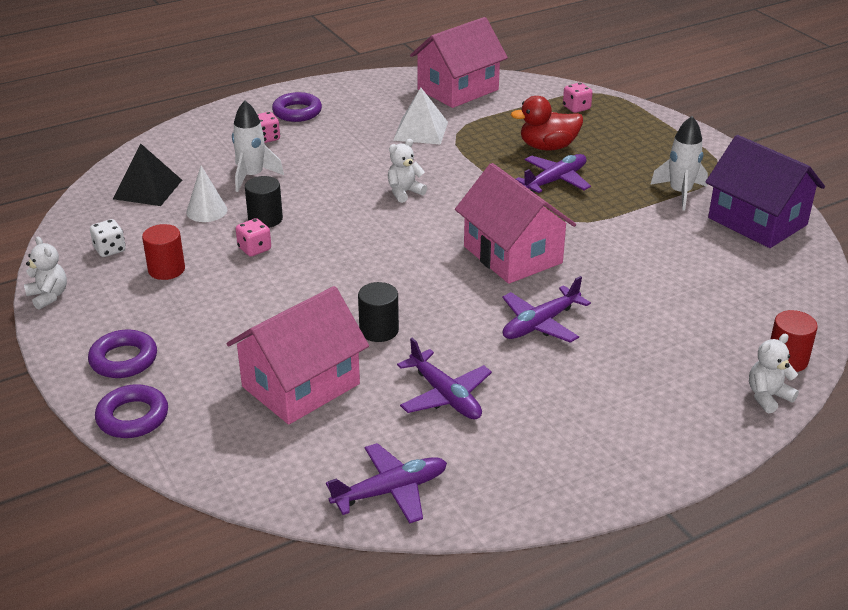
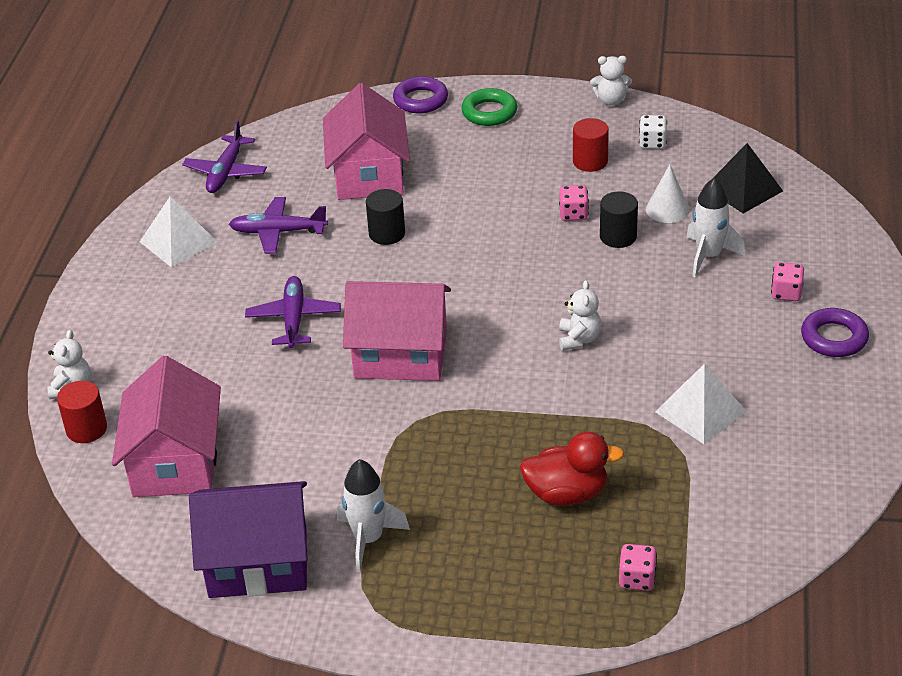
camera: 130 degrees right, 5 degrees up
purple ring [88,330,157,378] -> green ring [461,88,517,126]
pink house [410,17,508,108] -> pink house moved to [112,356,221,497]
red duck [511,96,583,151] -> red duck turned 60 degrees clockwise [520,432,624,506]
purple plane [516,154,591,193] -> none
none -> white pyramid [140,196,218,268]

